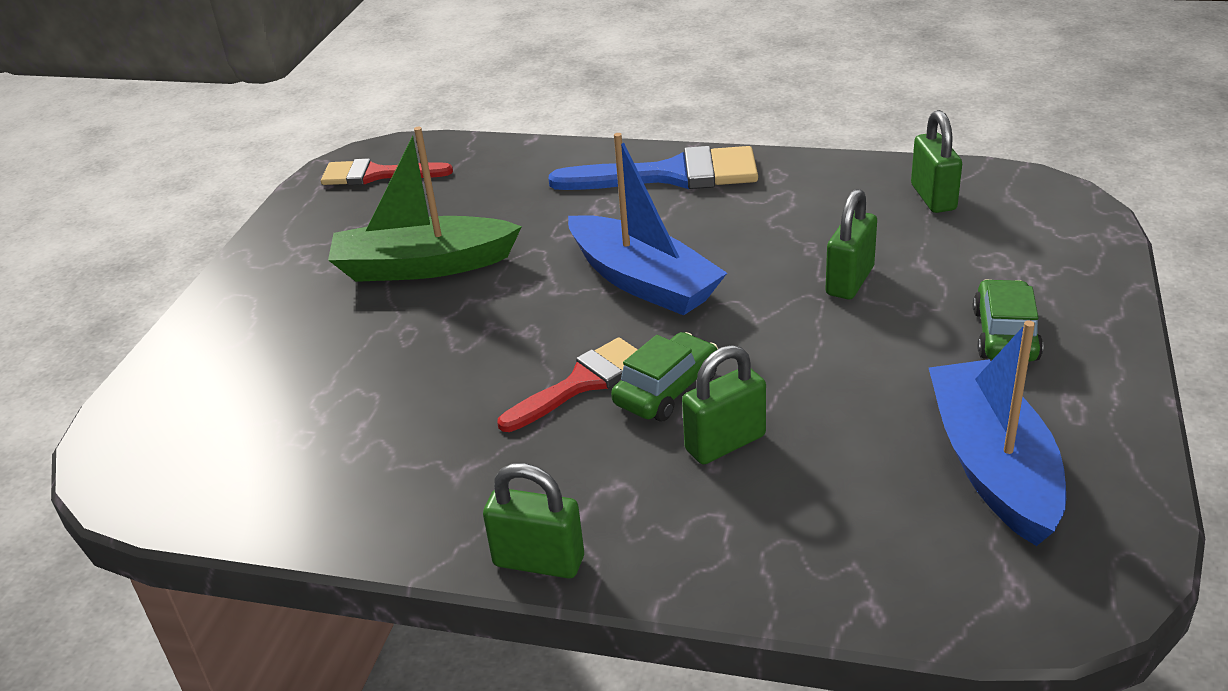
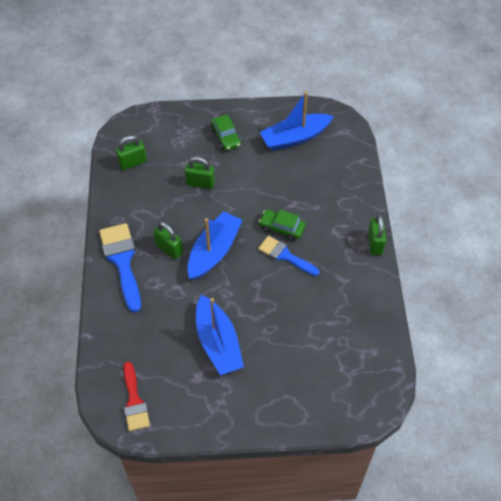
camera: 110 degrees left, 20 degrees up
green boat [328,127,522,282] -> blue boat [196,295,244,376]
red brush [497,337,638,432] -> blue brush [258,236,320,276]
green padlock [682,345,766,464] -> green padlock moved to [153,222,183,259]
green car [973,279,1043,362] -> green car turned 105 degrees counterclockwise [211,114,241,151]

